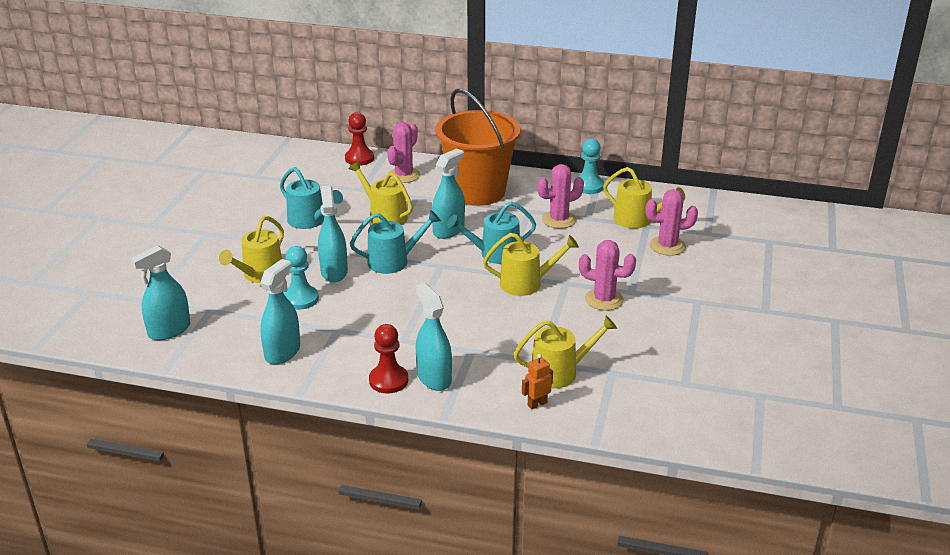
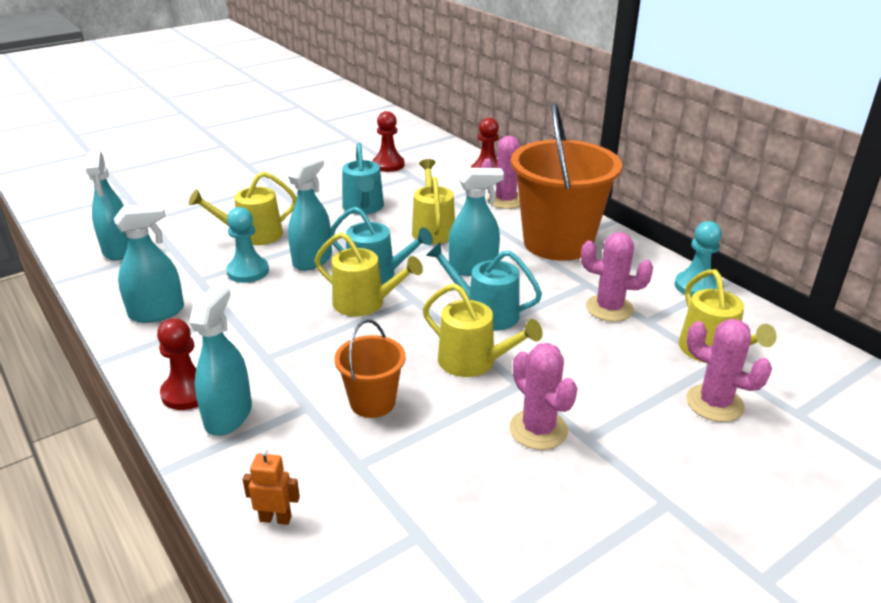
camera: 40 degrees right, 0 degrees up
turquoise spray bottle [130,245,190,340] -> turquoise spray bottle turned 105 degrees counterclockwise [85,151,128,260]
yellow watering can [514,315,617,389] -> yellow watering can moved to [314,232,423,316]
none -> orange bucket [334,319,406,418]
none -> red pawn [372,111,405,172]

